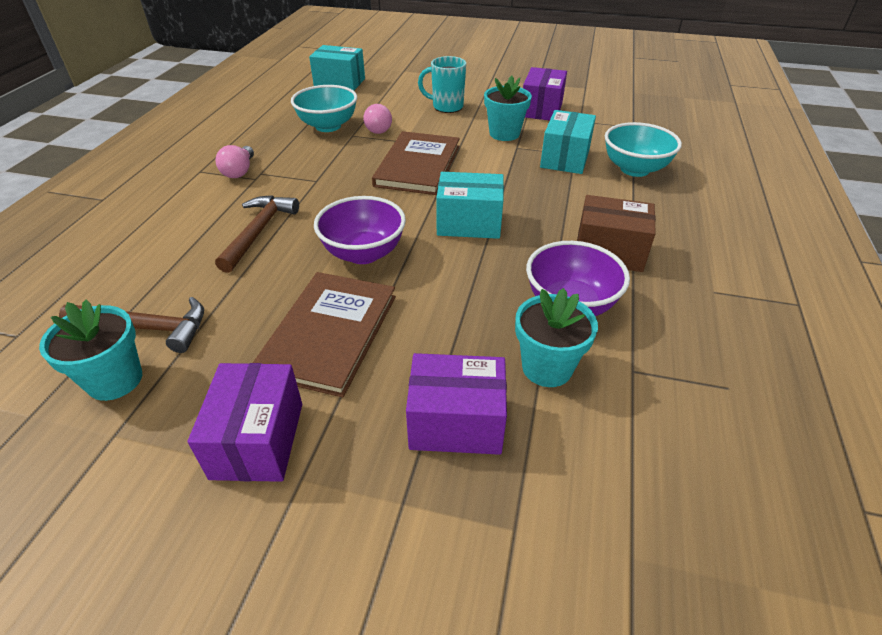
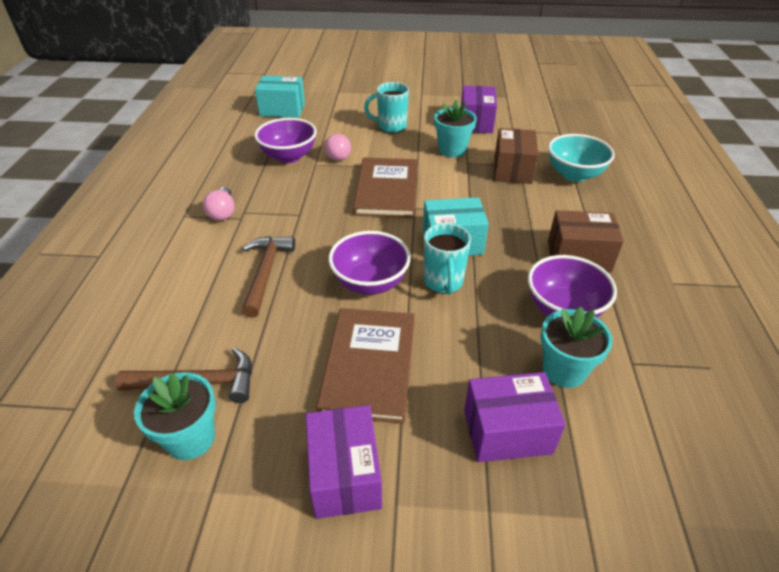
camera: 10 degrees left, 0 degrees up
turquoise bowl [291,85,357,132] -> purple bowl [254,118,317,163]
turquoise box [540,110,596,174] -> brown box [494,128,538,184]
none -> turquoise mug [424,223,471,295]

